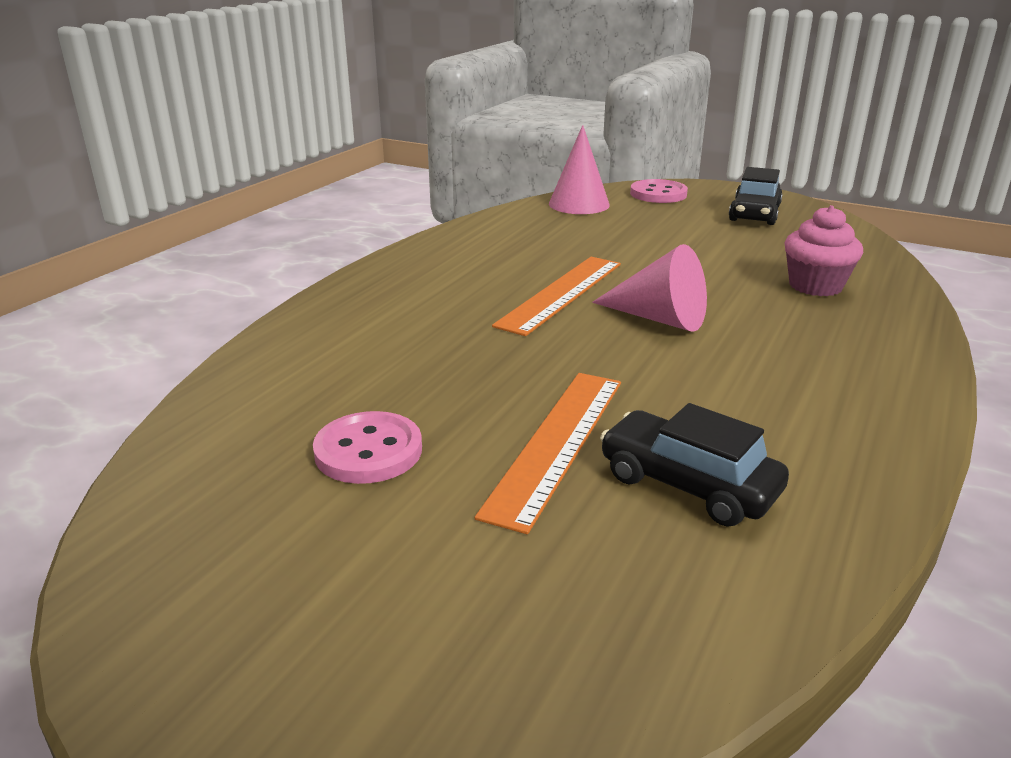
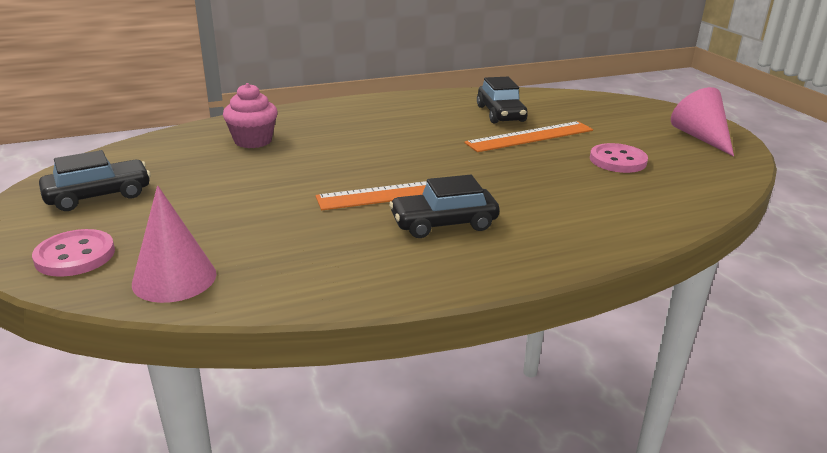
camera: 140 degrees left, 0 degrees up
pink cone [592,244,707,332] -> pink cone moved to [671,87,734,156]
none -> black car [389,175,500,238]

